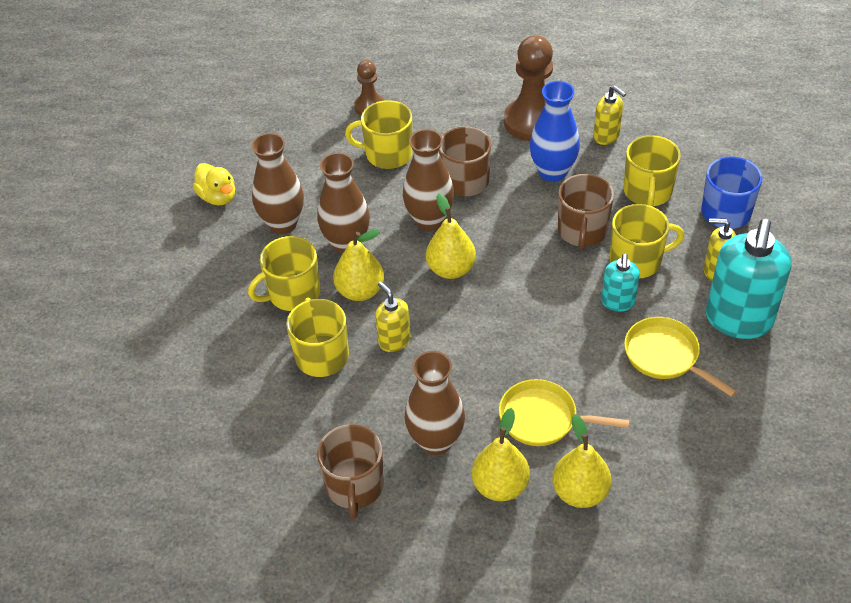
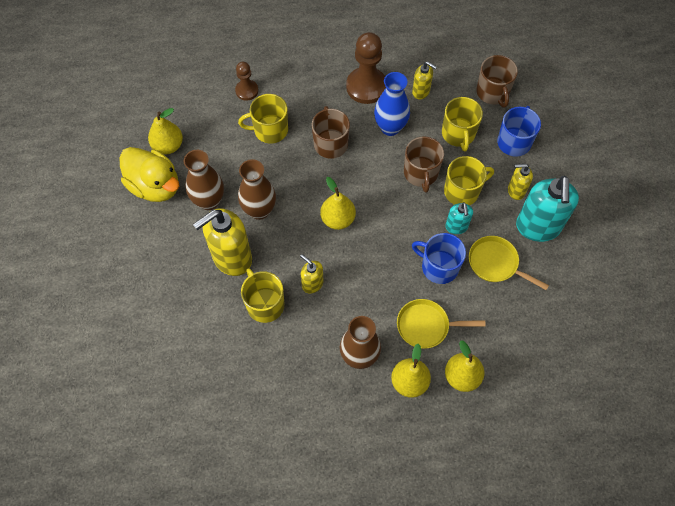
camera: 15 degrees left, 15 degrees up
yellow duck [193,163,235,205] -> yellow duck [119,147,179,202], size x1.74
yellow mug [248,236,320,311] -> yellow soap dispenser [193,208,252,276]
brown mug [317,424,384,519] -> brown mug moved to [476,55,518,107]
yellow pear [333,230,384,301] -> yellow pear moved to [148,108,183,154]
brown vase [403,129,454,231] -> none
none -> blue mug [412,233,466,284]

